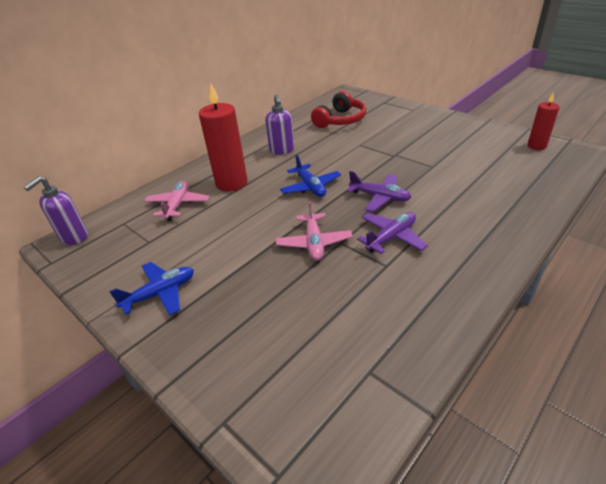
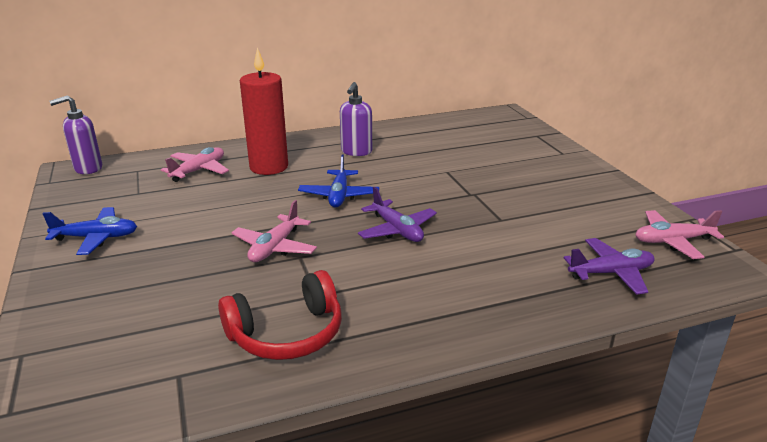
camera: 25 degrees right, 10 degrees down
red headphones [311,91,366,128] -> red headphones moved to [218,270,342,360]
purple plane [357,212,428,254] -> purple plane moved to [564,238,654,295]
red candle [527,92,560,150] -> pink plane [635,210,724,259]

